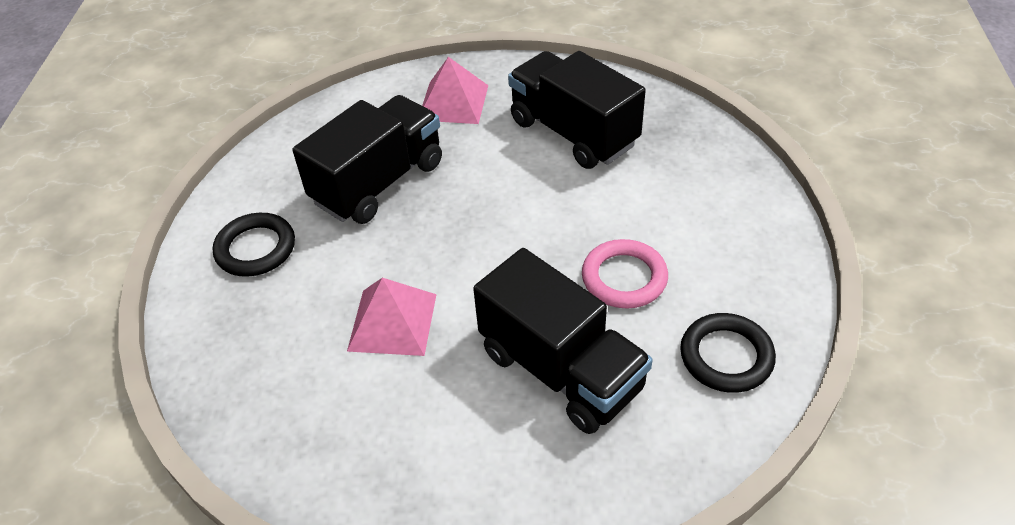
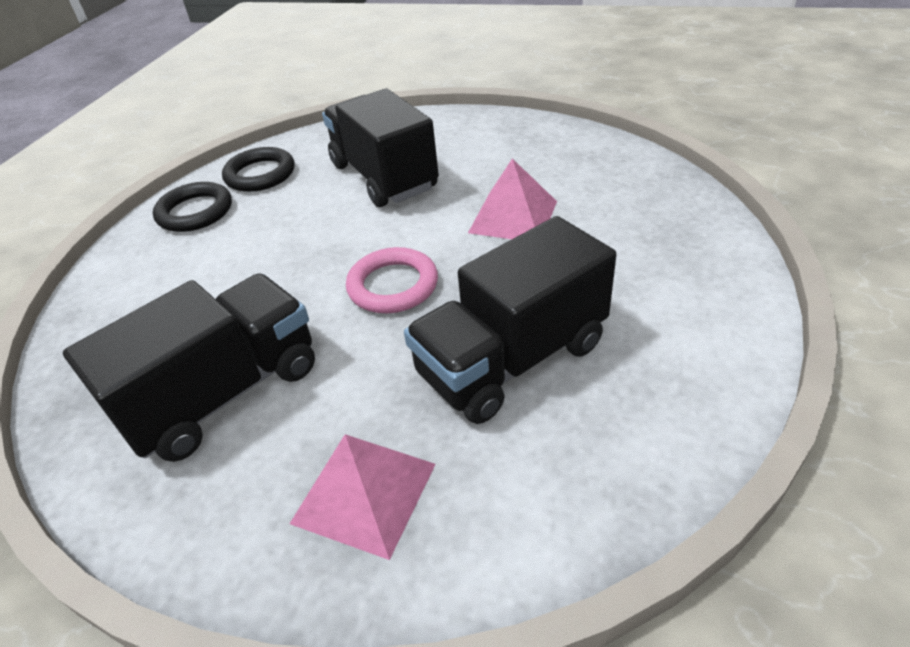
camera: 165 degrees left, 5 degrees down
black ring [213,213,295,277] -> black ring moved to [153,182,232,232]
black truck [508,51,646,169] -> black truck turned 105 degrees counterclockwise [63,273,315,462]
pink ring [582,239,668,309] -> pink ring moved to [346,247,438,313]

